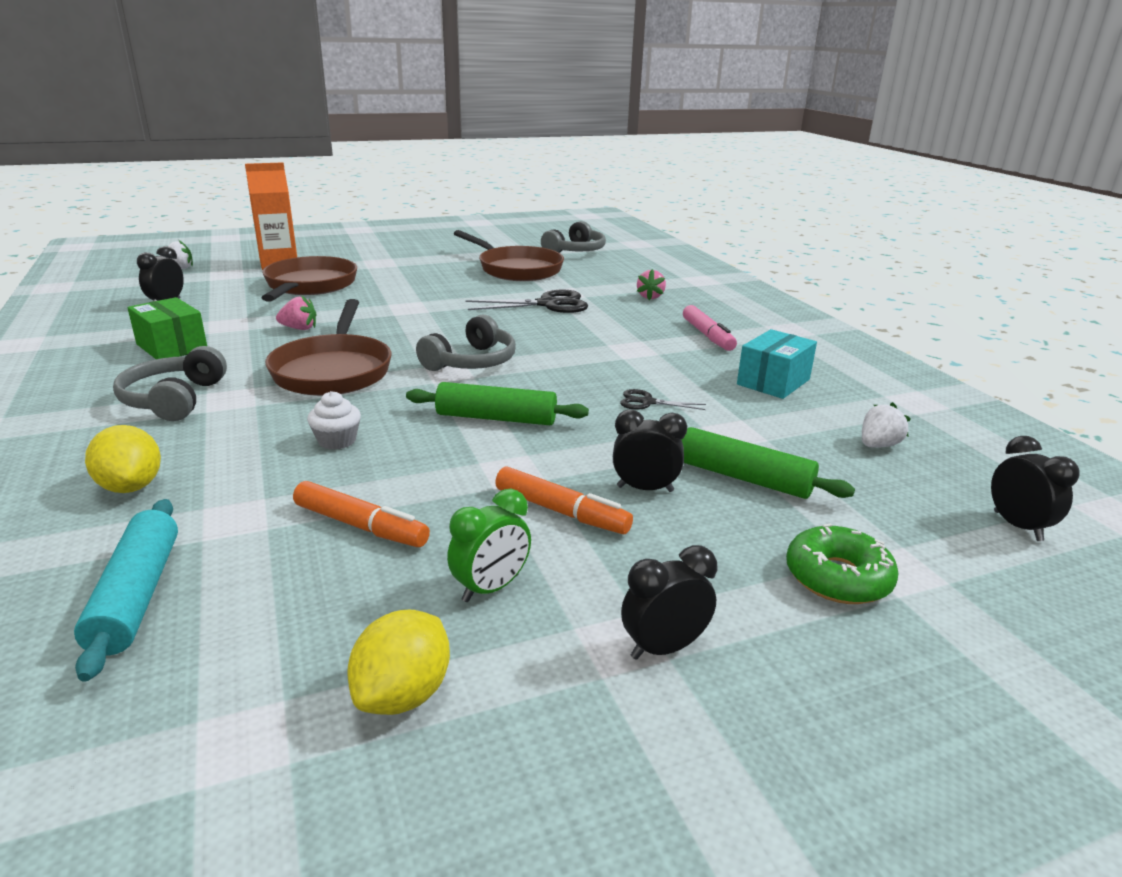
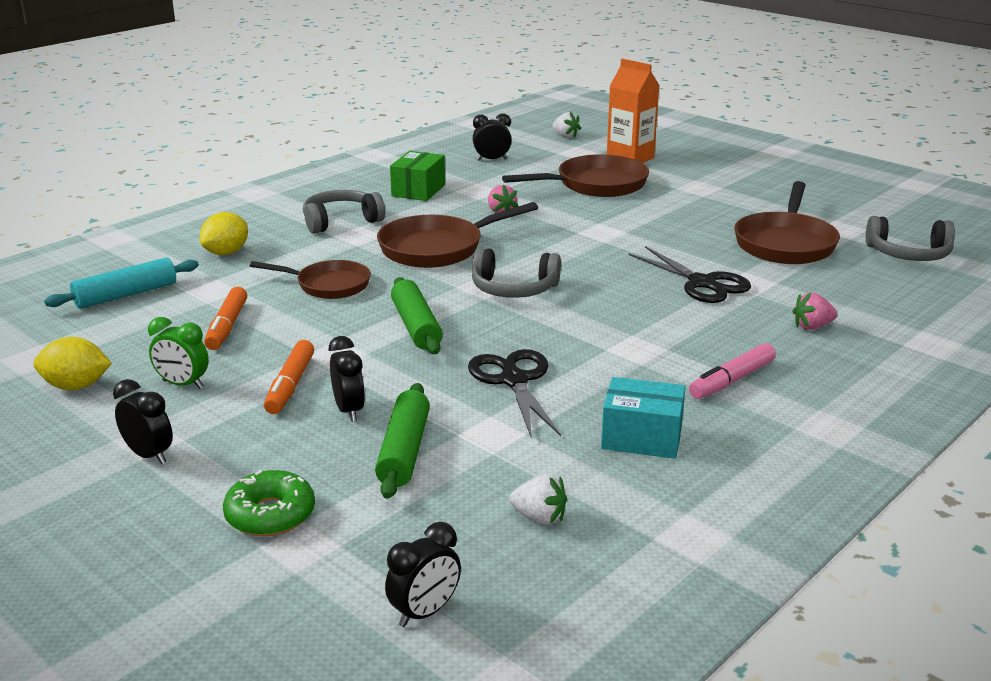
camera: 65 degrees right, 0 degrees up
white cupcake [307,391,361,450] -> brown pan [250,260,371,299]
black scissors [620,389,706,410] -> black scissors [468,349,561,437], size x1.89

